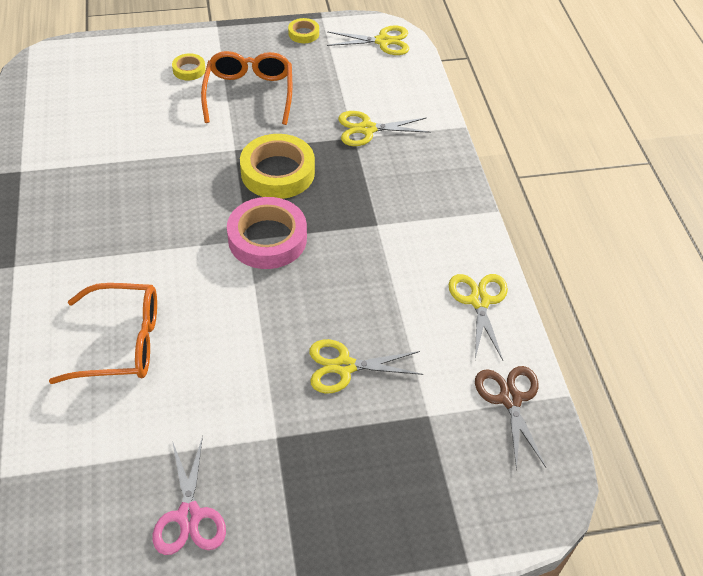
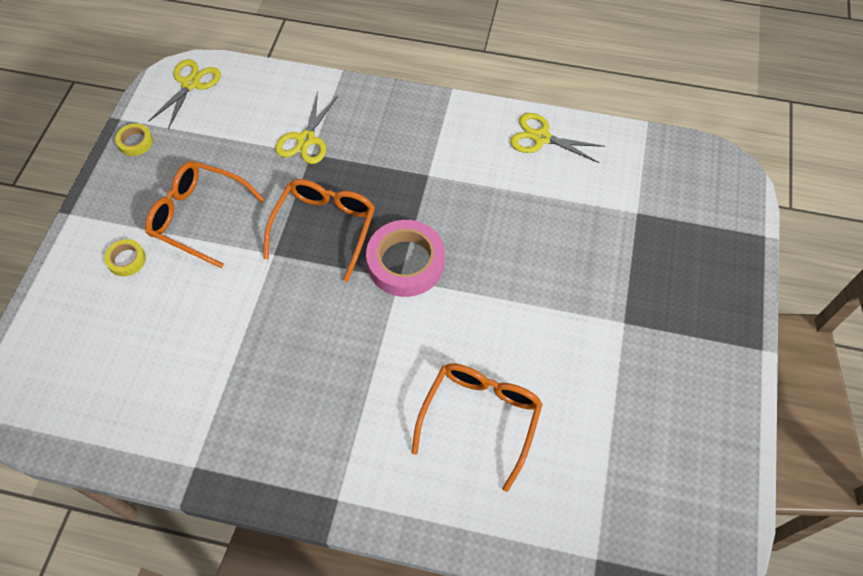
camera: 65 degrees left, 10 degrees up
pink scissors [153,436,226,555] -> none
yellow tape [240,134,315,199] -> orange glasses [263,179,375,282]
yellow scissors [309,339,423,394] -> none
brown scissors [475,366,546,471] -> none

